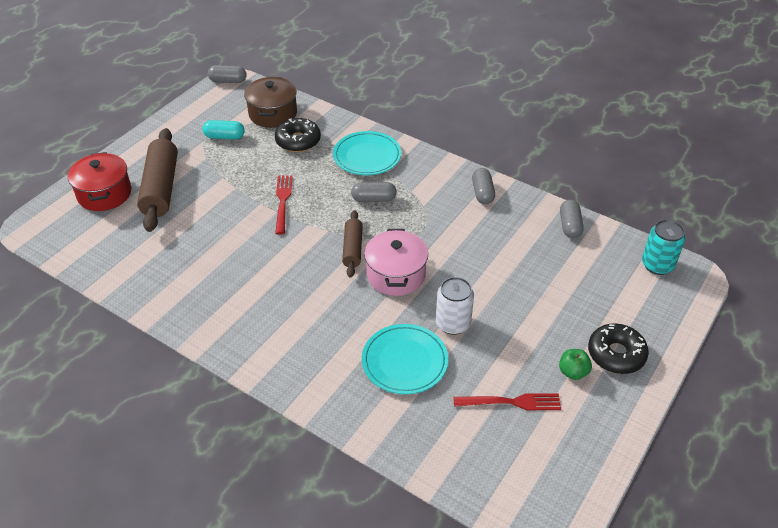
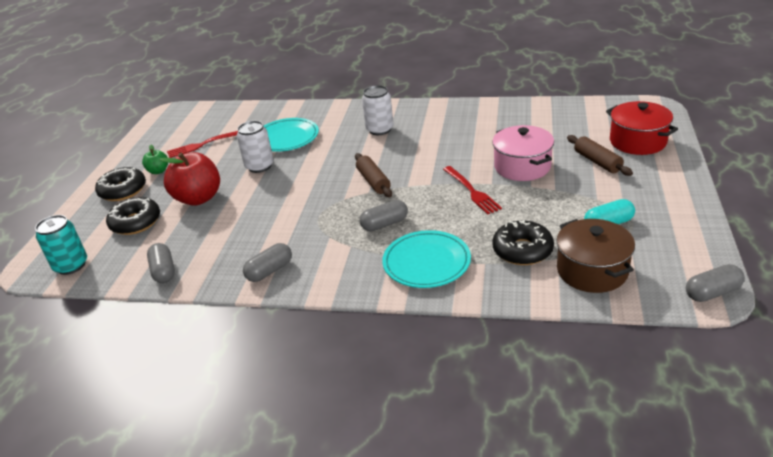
camera: 160 degrees right, 10 degrees down
brown rolling pin [137,128,178,232] -> brown rolling pin [567,135,633,176], size x0.56
pink pot [364,229,428,296] -> pink pot moved to [492,125,554,181]
grey capsule [472,168,495,204] -> grey capsule turned 75 degrees clockwise [243,243,292,282]
none -> black donut [106,197,160,235]
none -> red apple [159,152,220,206]
none -> white can [362,85,394,135]

